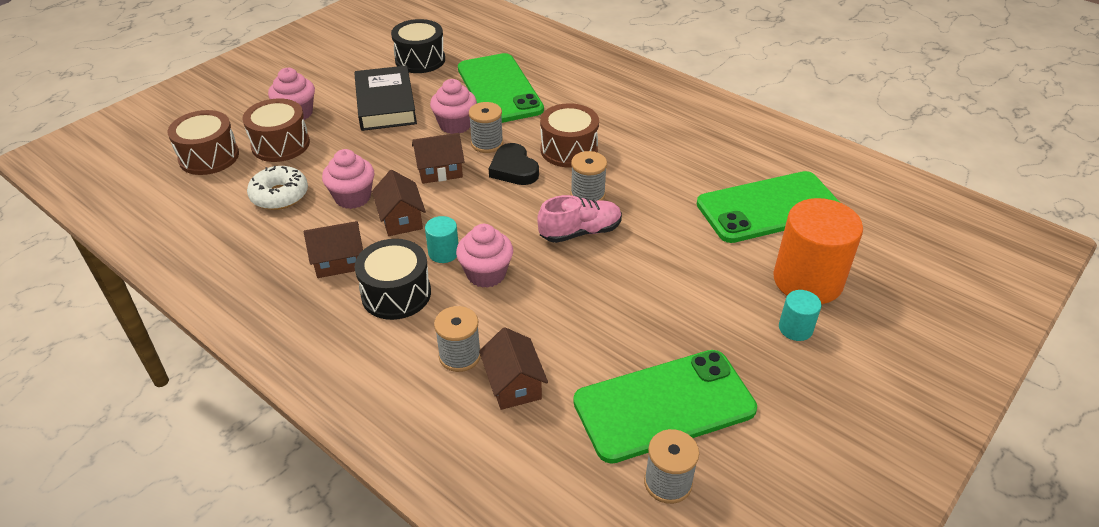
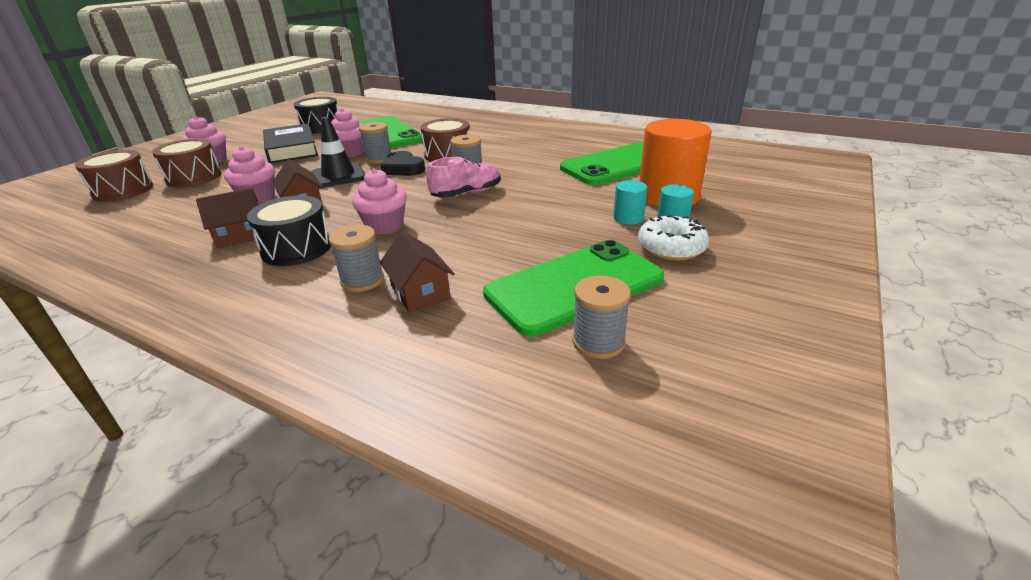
camera: 10 degrees left, 10 degrees down
white donut [247,166,308,210] -> white donut moved to [638,215,709,261]
brown house [412,133,465,184] -> black traffic cone [312,117,365,188]
turquoise cylinder [425,216,458,263] -> turquoise cylinder moved to [613,180,647,225]

